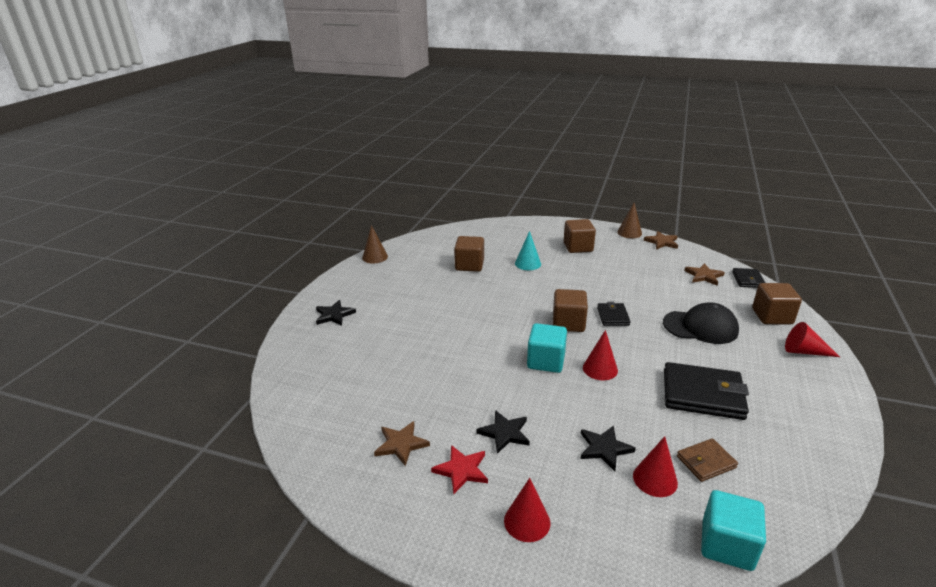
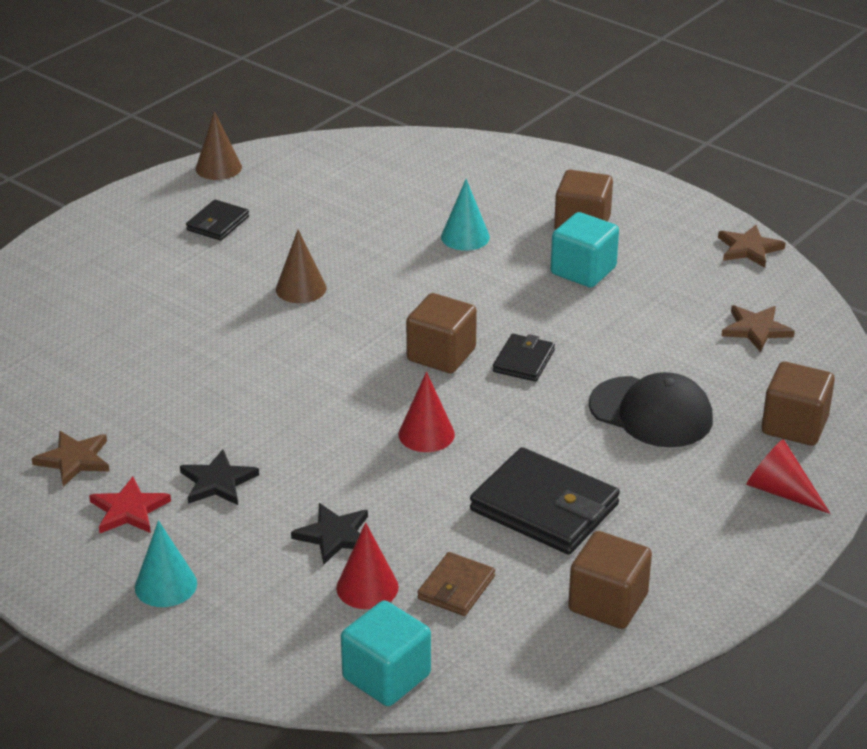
camera: 20 degrees right, 5 degrees up
black star [316,300,356,326] -> none
brown cube [454,236,484,272] -> brown cube moved to [568,531,652,629]
red cone [504,478,550,542] -> turquoise cone [135,520,197,607]
turquoise cube [527,323,567,373] -> turquoise cube moved to [551,212,619,288]
brown cone [617,203,642,238] -> brown cone moved to [276,230,326,303]
brown wallet [677,438,738,482] -> brown wallet turned 60 degrees counterclockwise [417,552,495,616]
black wallet [732,268,765,288] -> black wallet moved to [186,200,249,241]

